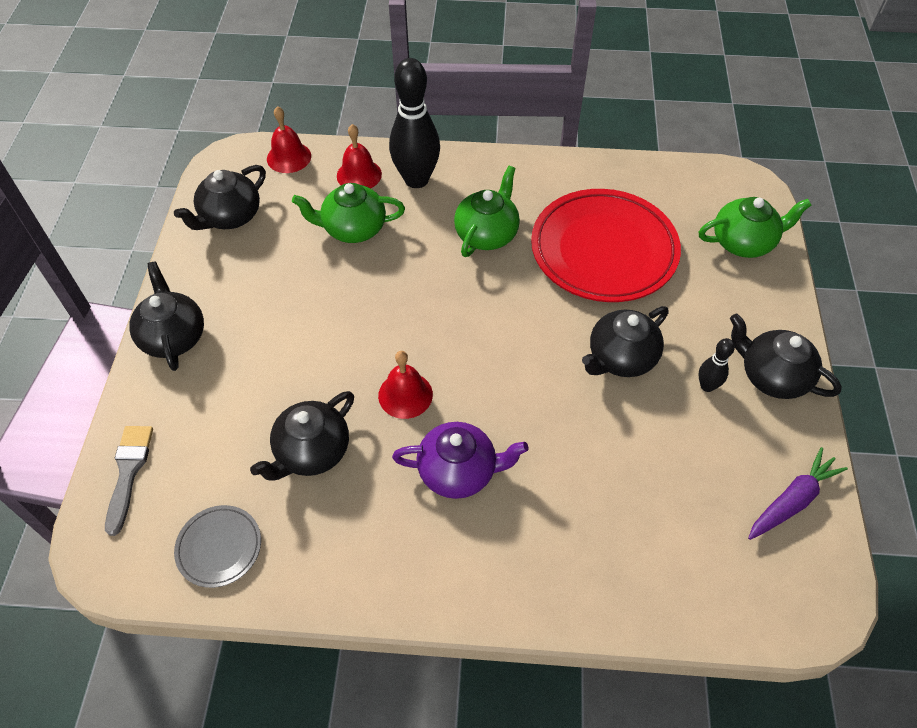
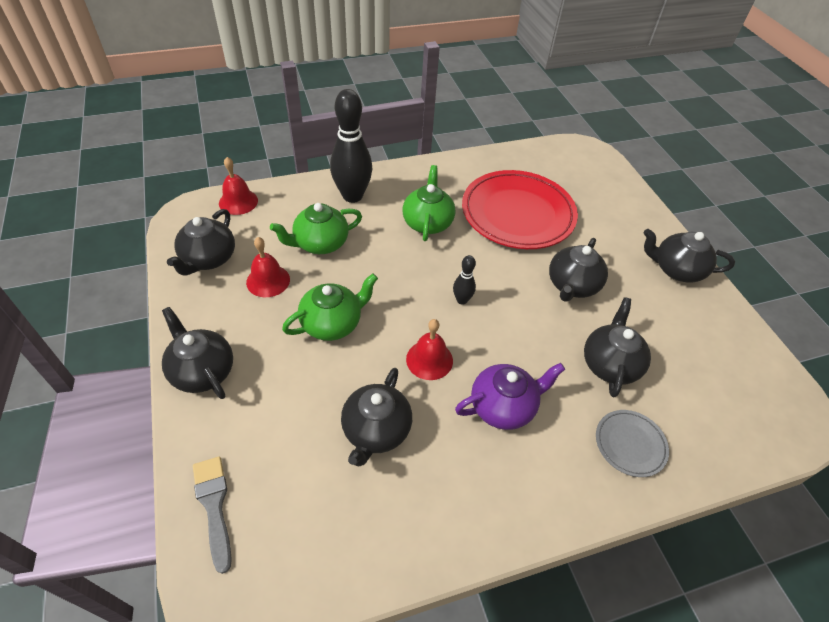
camera: 25 degrees left, 5 degrees down
grey plate [174,505,261,588] -> grey plate moved to [596,410,669,477]
red bell [337,124,382,189] -> red bell moved to [246,237,290,297]
black bowling pin [698,338,735,392] -> black bowling pin moved to [453,255,476,305]
green teapot [699,197,812,258] -> green teapot moved to [282,274,378,341]
purple carrot [748,447,848,540] -> none
none -> black teapot [584,297,651,397]

